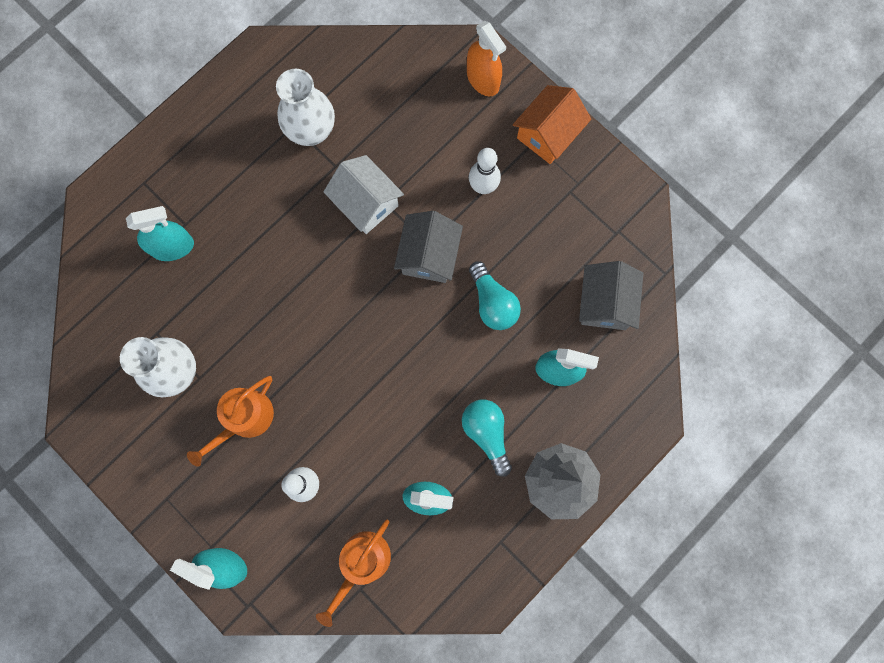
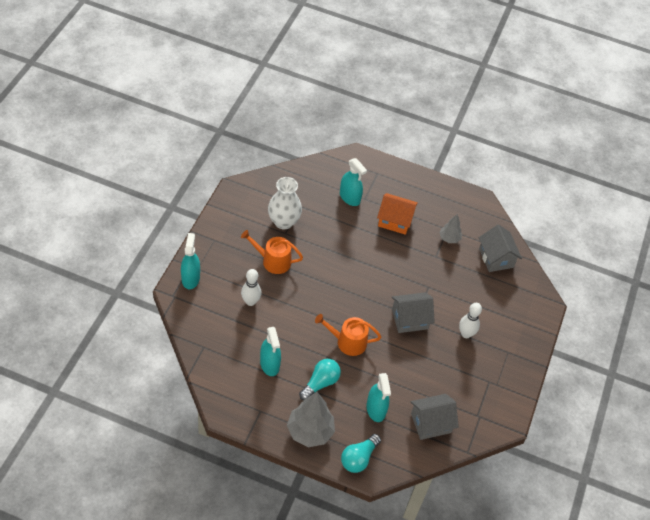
camera: 60 degrees right, 25 degrees down
white vase [276,69,335,146] -> grey tree [440,214,462,243]
orange watering can [316,520,391,627] -> orange watering can moved to [315,314,381,356]
white house [323,155,404,234] -> none
orange spray bottle [467,21,506,96] -> none
turquoise light bulb [469,261,521,330] -> turquoise light bulb moved to [341,434,381,473]
orange house [513,85,591,164] -> orange house moved to [377,193,418,235]
none -> grey house [479,225,522,272]

